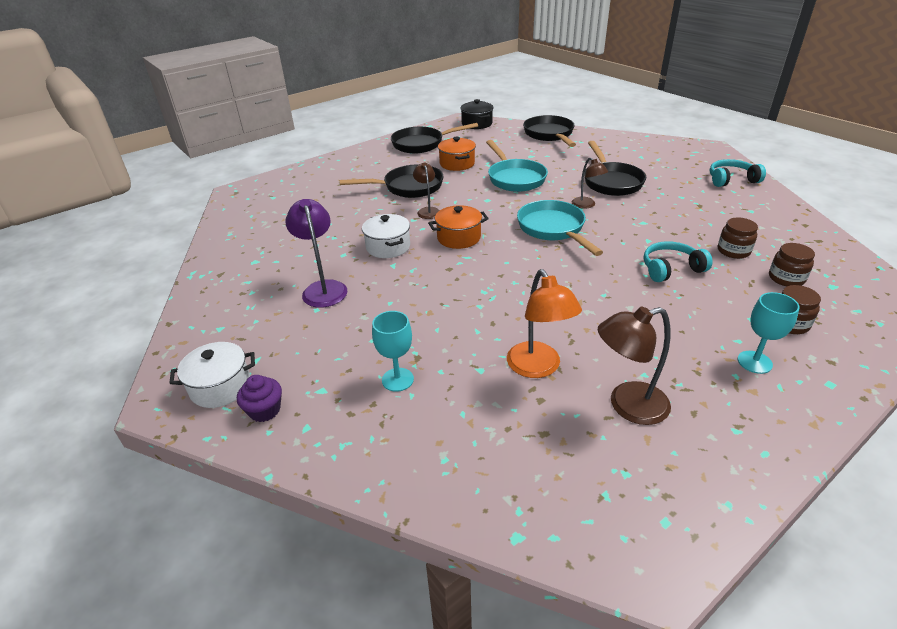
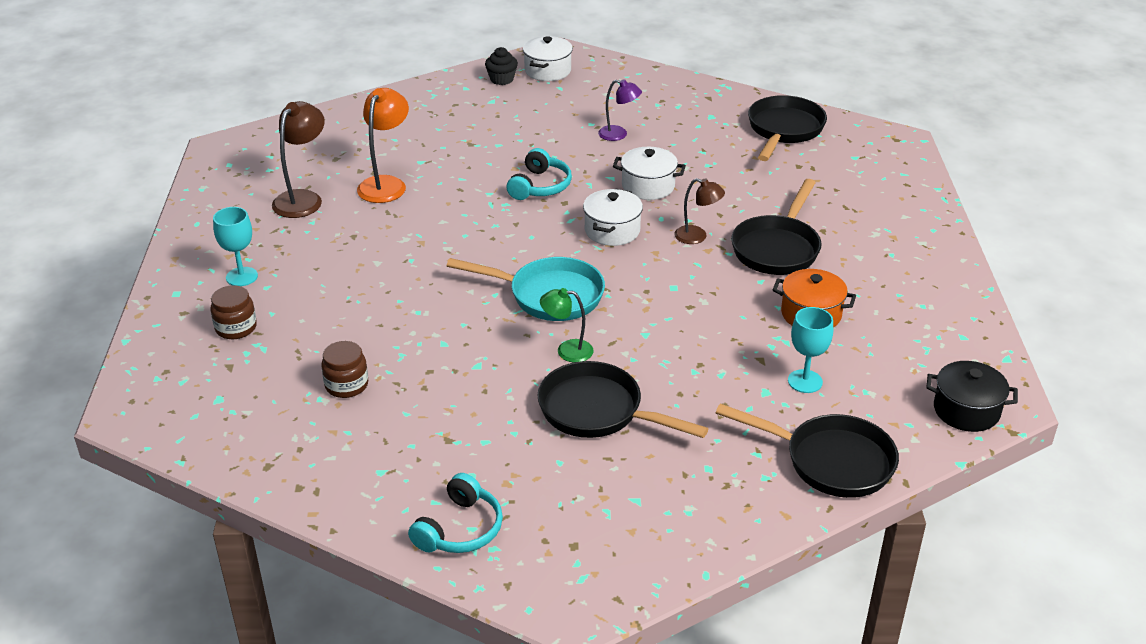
camera: 125 degrees right, 0 degrees up
purple cupcake [237,375,282,422] -> black cupcake [485,47,518,85]
purple lamp [285,199,348,308] -> purple lamp [598,79,642,141], size x0.63
turquoise goblet [372,311,414,392] -> turquoise goblet moved to [788,307,833,393]
black pan [391,123,478,154] -> black pan moved to [748,95,827,161]
orange pot [428,205,489,249] -> white pot [583,189,643,246]
turquoise pan [486,140,548,192] -> none
orange lamp [507,269,582,378] -> orange lamp turned 90 degrees clockwise [357,88,409,203]
brown lamp [572,157,608,209] -> green lamp [540,288,594,363]
turquoise headphones [644,241,713,282] -> turquoise headphones moved to [507,148,572,200]
brown jar [769,243,815,287] -> none

